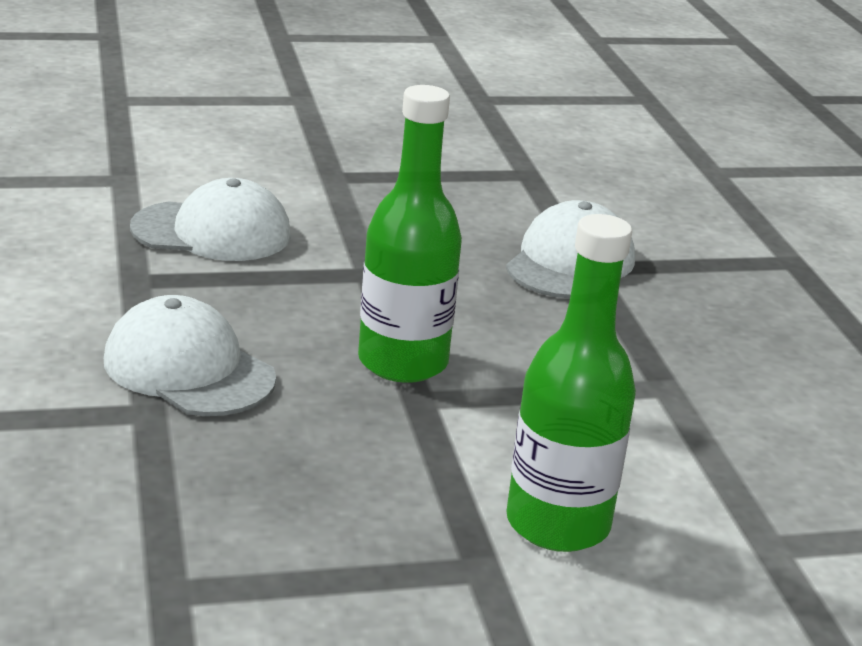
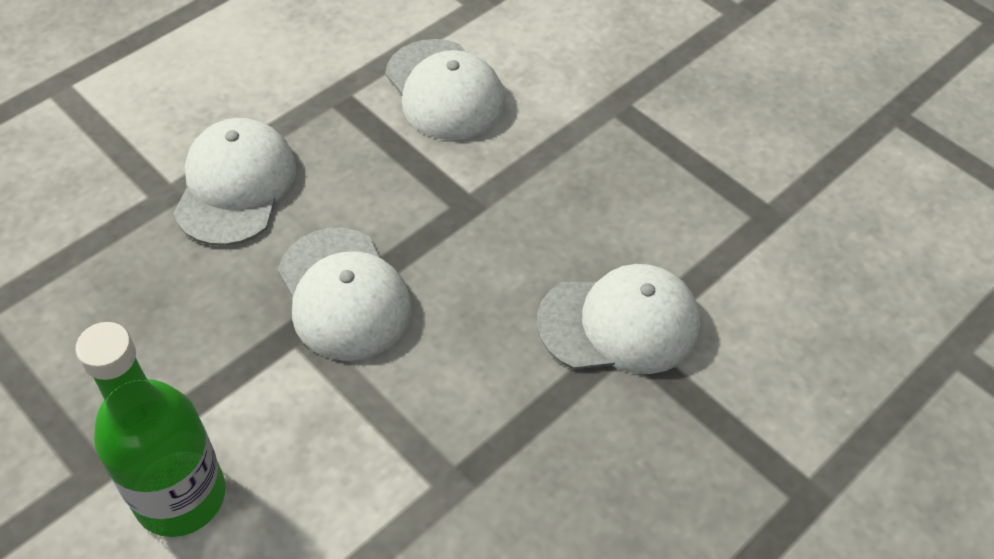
camera: 60 degrees right, 25 degrees up
green bottle [358,85,462,383] -> white cap [278,228,412,361]

